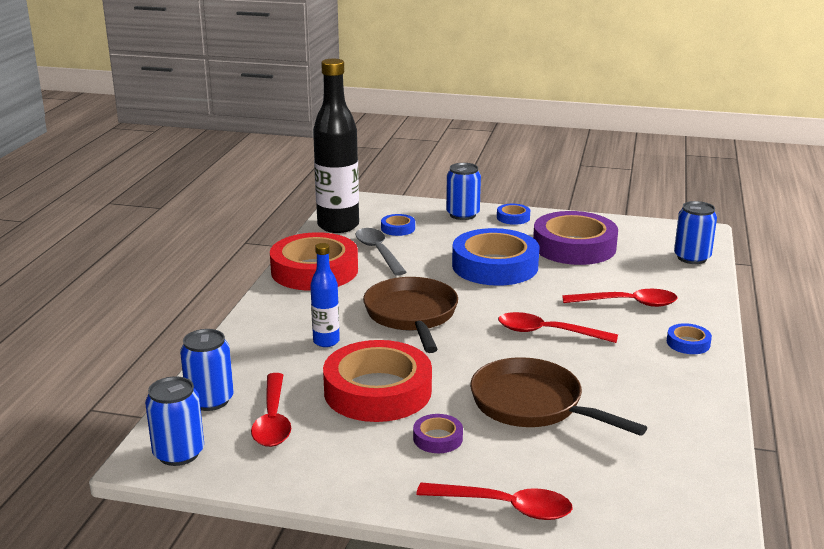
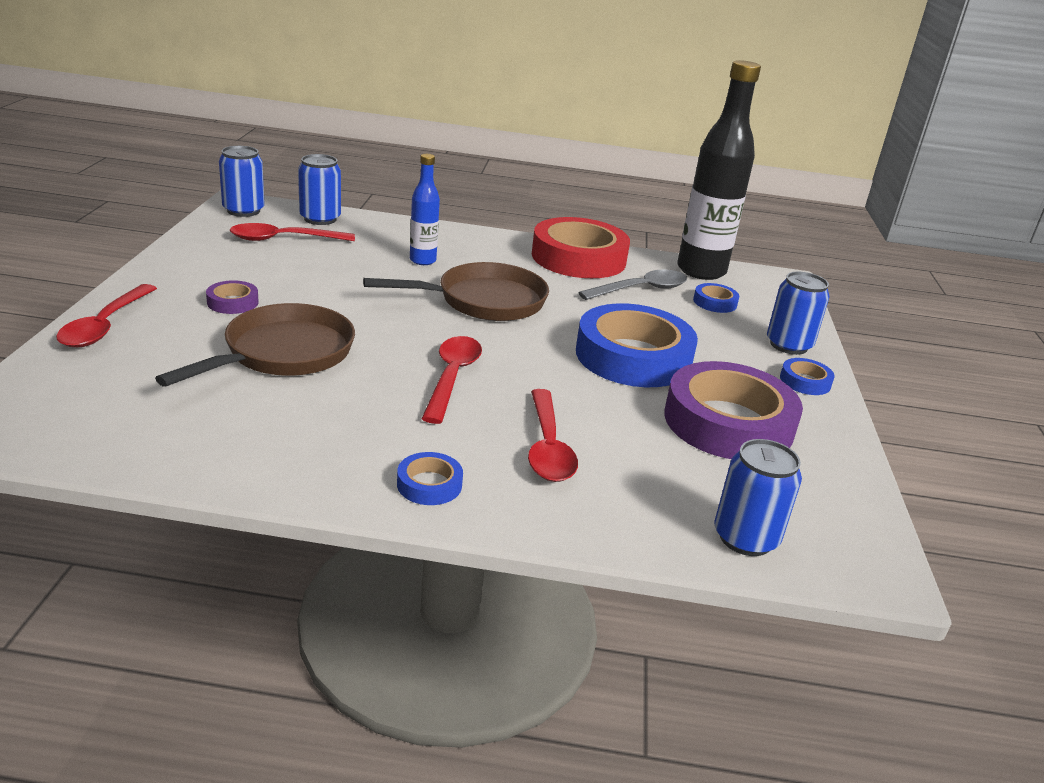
camera: 80 degrees right, 5 degrees up
red tape [323,340,432,422] -> none

